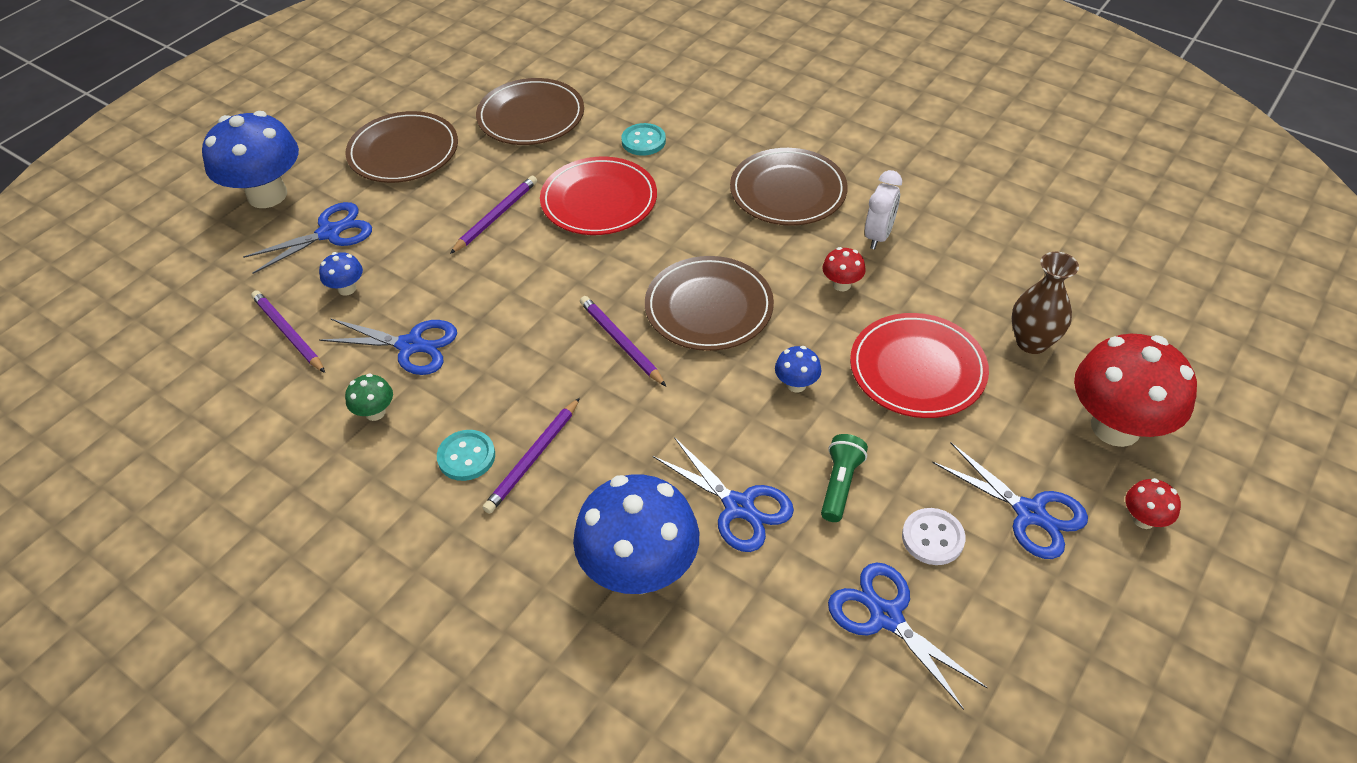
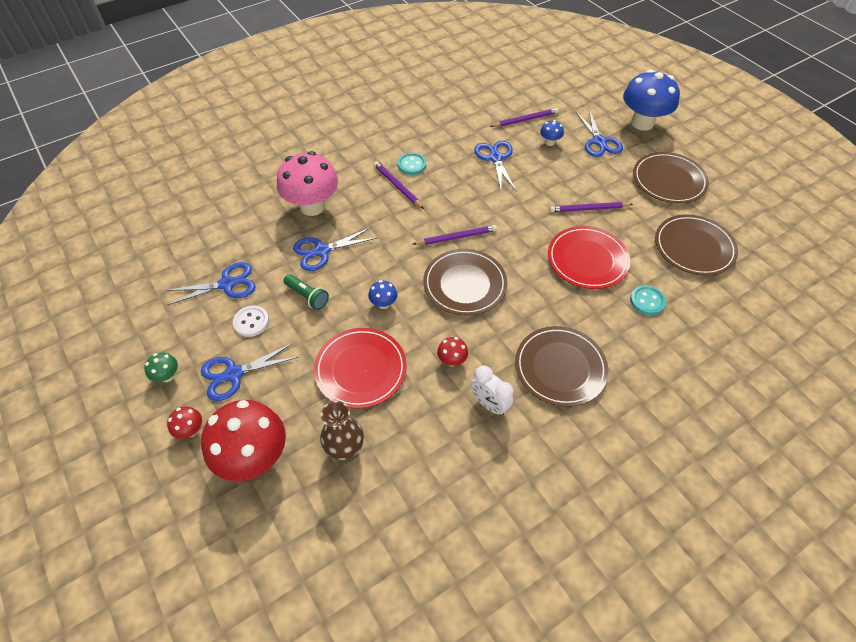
camera: 110 degrees right, 5 degrees up
blue scissors [319,318,457,375] -> blue scissors turned 135 degrees clockwise [474,141,516,191]
green mushroom [345,373,393,421] -> green mushroom moved to [144,352,178,382]
purple pencil [450,176,537,254] -> purple pencil turned 120 degrees clockwise [549,202,633,212]
blue mushroom [573,474,699,594] -> pink mushroom [277,151,338,216]

